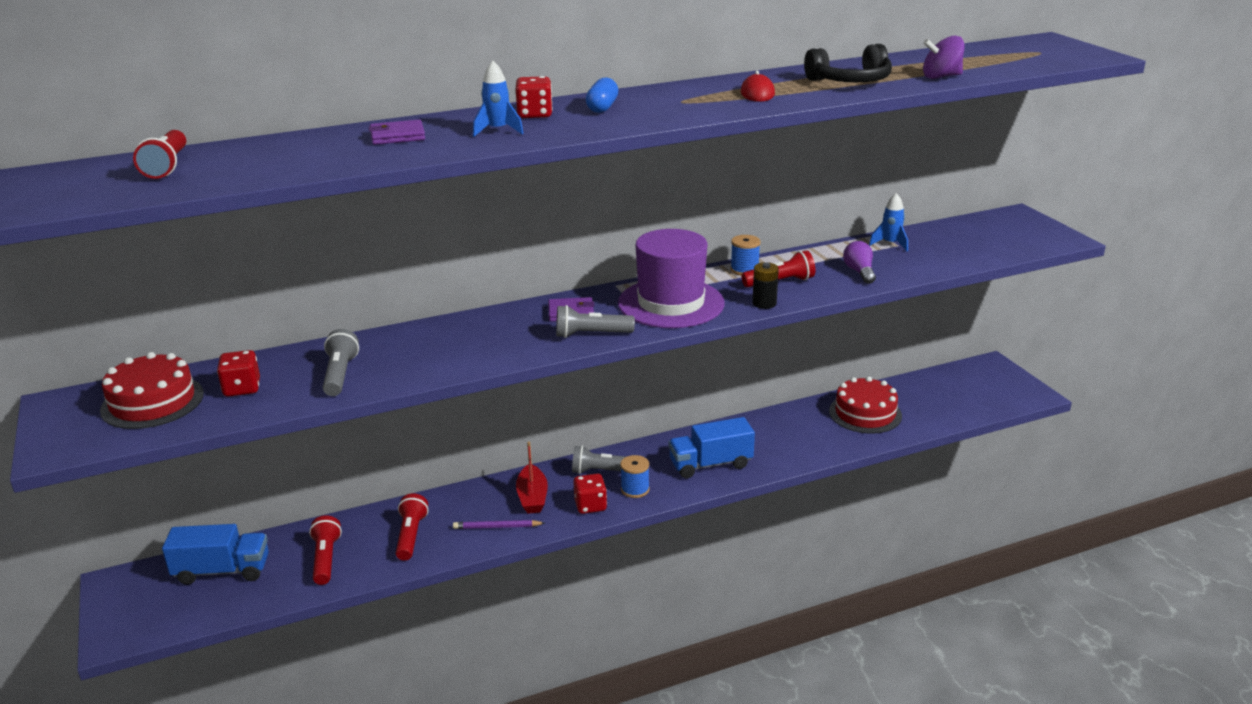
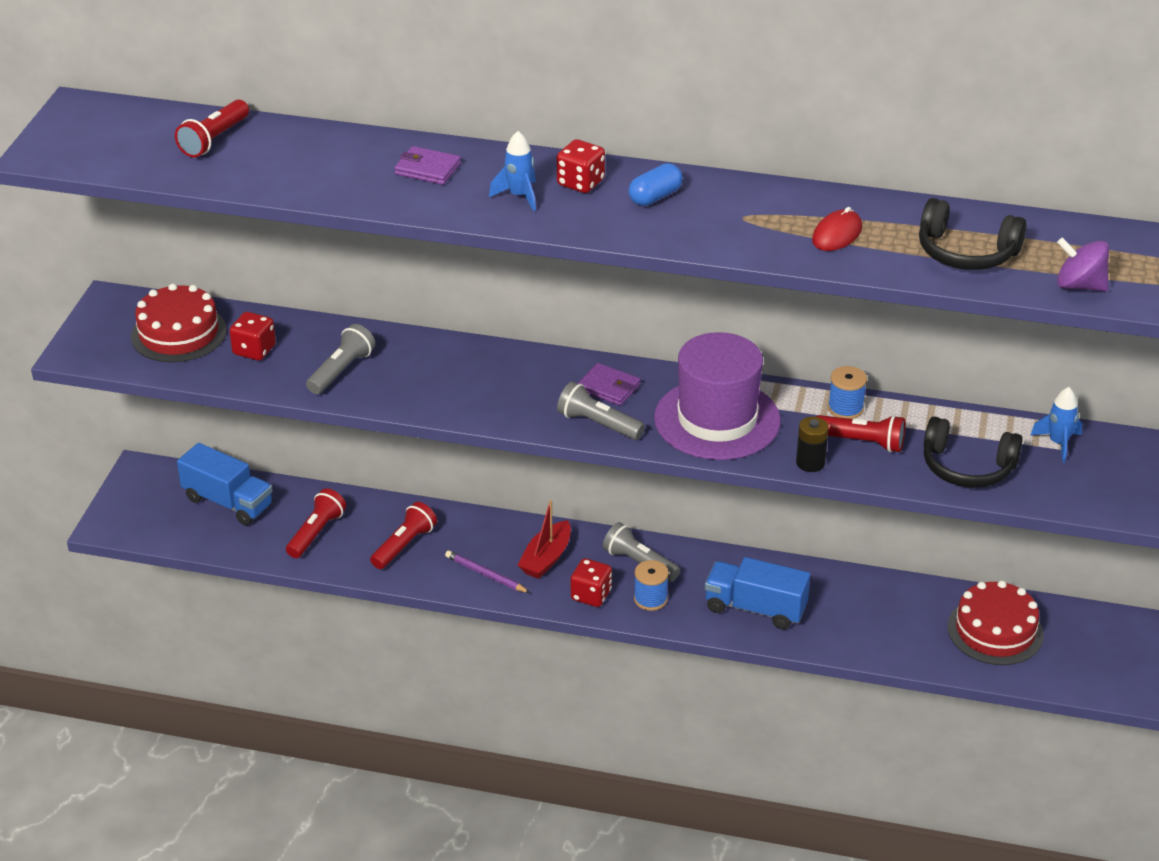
camera: 35 degrees right, 10 degrees up
purple light bulb [843,241,876,284] -> black headphones [924,417,1023,488]

